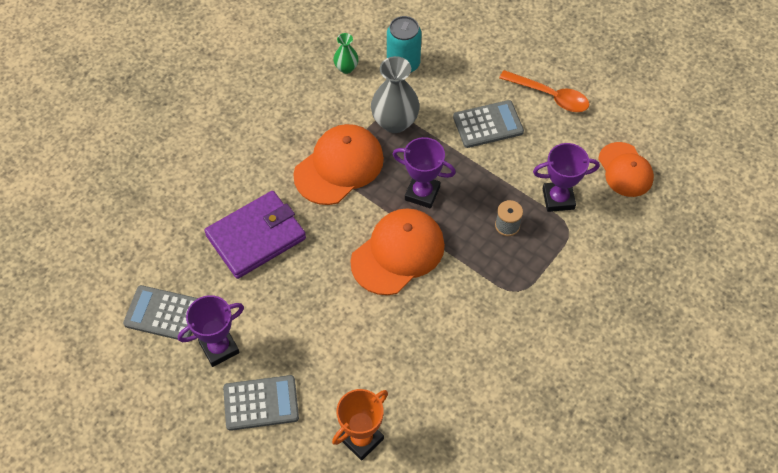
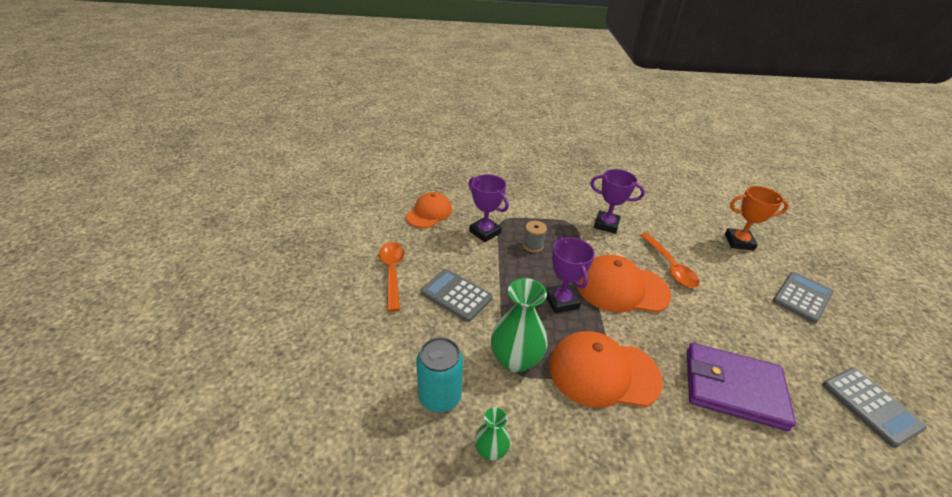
camera: 130 degrees left, 20 degrees down
purple trophy [178,295,244,367] -> purple trophy moved to [590,169,645,234]
grey calculator [223,375,299,431] -> grey calculator turned 90 degrees clockwise [772,272,833,323]
grey vase [371,56,420,133] -> green vase [491,278,548,373]
none -> orange spoon [640,233,699,288]

